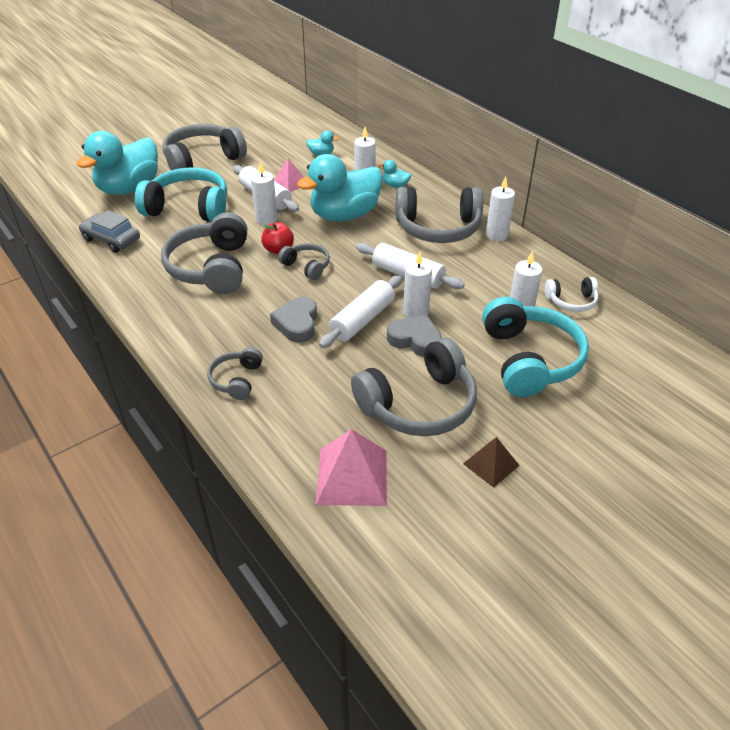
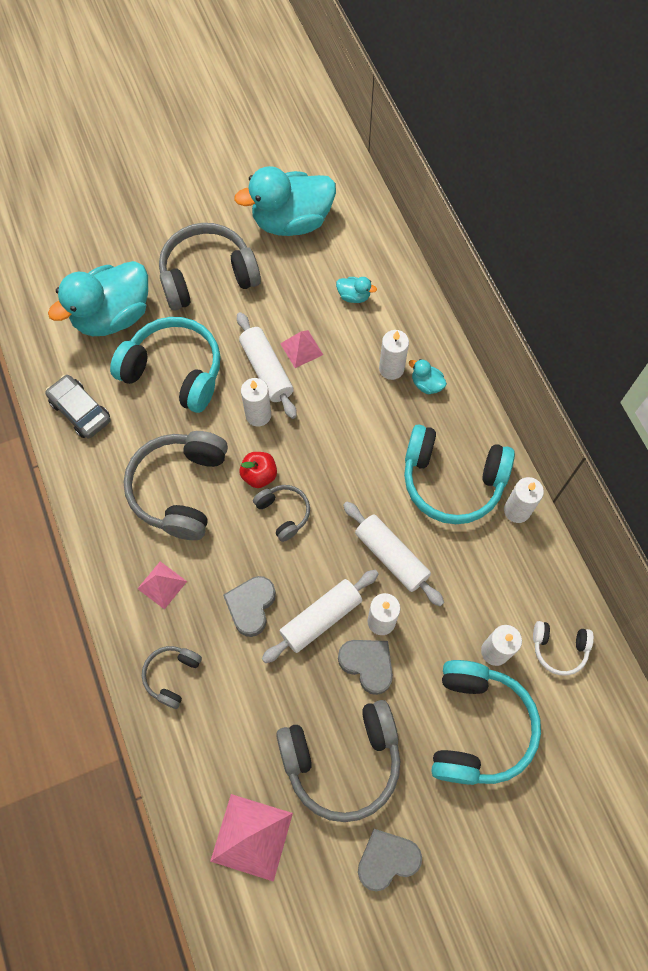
camera: 15 degrees right, 25 degrees up
turquoise duck [297,154,383,221] -> turquoise duck moved to [234,166,336,236]
grey headphones [396,187,483,243] -> turquoise headphones [404,425,515,524]
brown pyramid [463,437,520,488] -> grey heart [358,829,422,891]
none -> pink pyramid [137,561,187,609]

